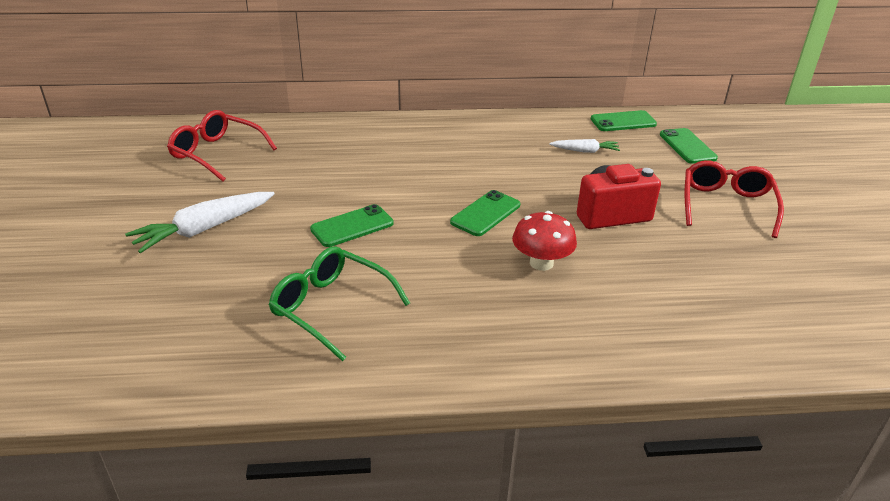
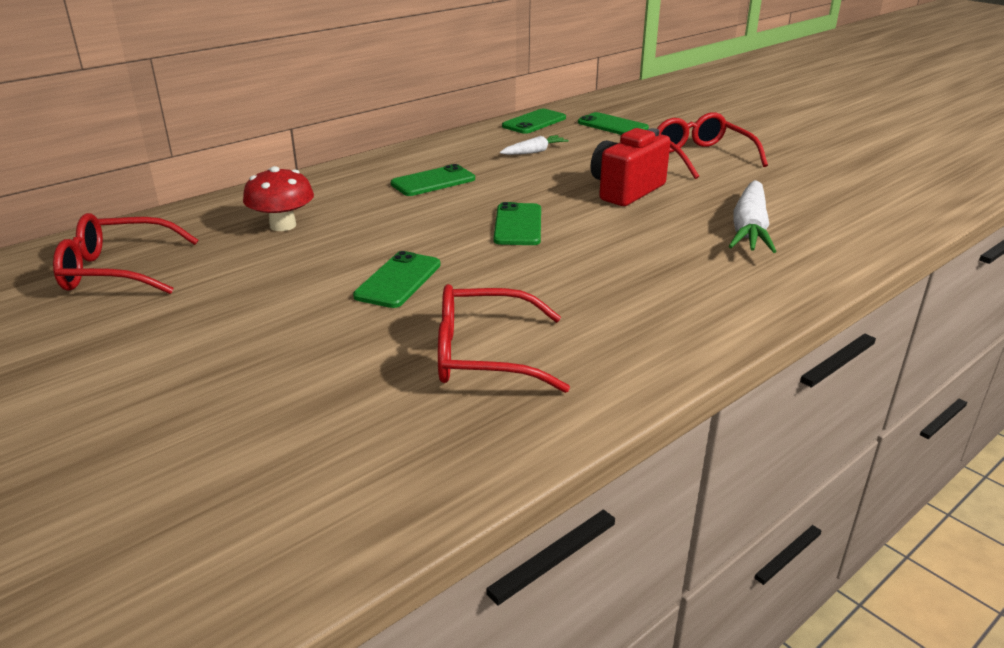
camera: 35 degrees left, 5 degrees down
white carrot [125,192,275,253] -> white carrot moved to [729,180,777,253]
green glasses [269,246,410,361] -> red glasses [438,284,570,393]
red mushroom [512,211,577,271] -> red mushroom moved to [243,166,314,231]
none -> green phone [391,164,475,196]

